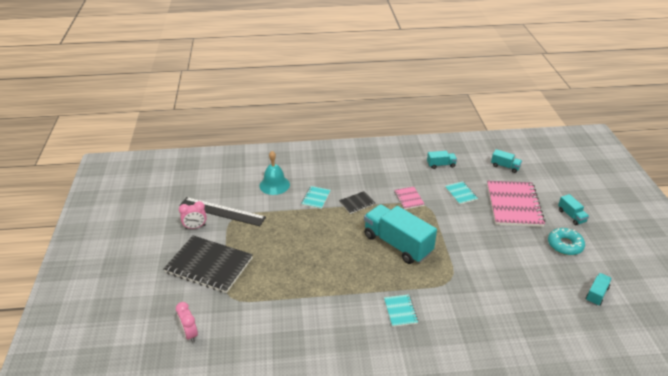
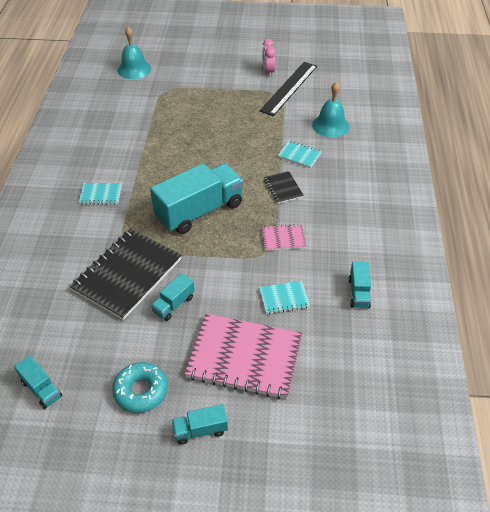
camera: 100 degrees right, 10 degrees up
black notebook [163,236,253,293] -> black notebook moved to [70,229,182,320]
pink clock [176,302,198,343] -> turquoise bell [118,27,151,79]
turquoise truck [491,149,522,173] -> turquoise truck moved to [151,273,195,321]

